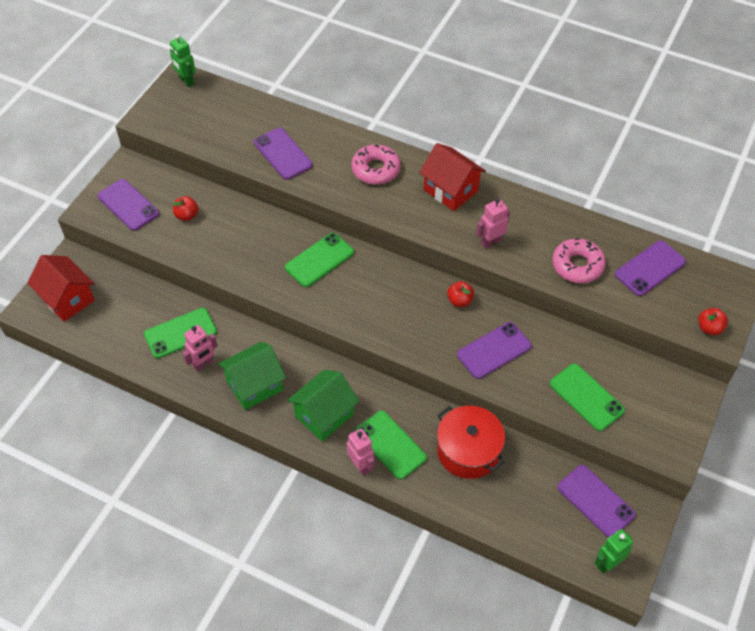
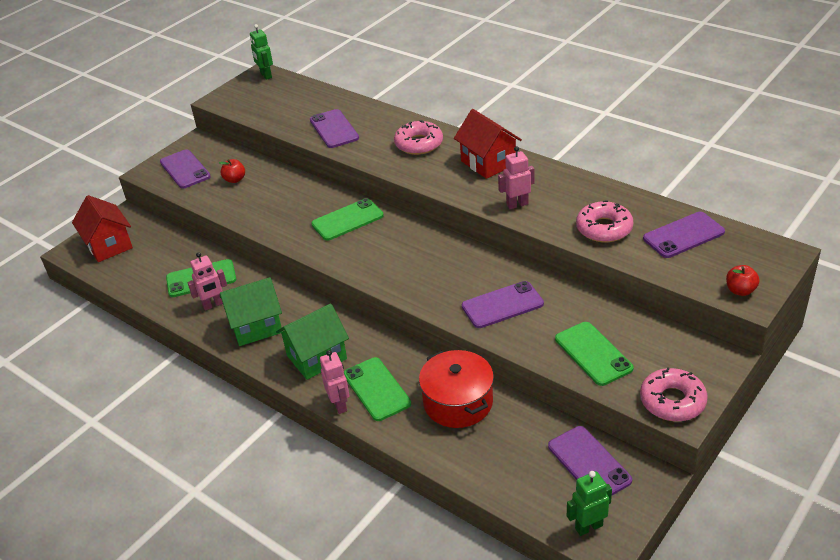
camera: 15 degrees right, 15 degrees down
red apple [447,281,474,307] -> none
none -> pink donut [640,367,708,421]

